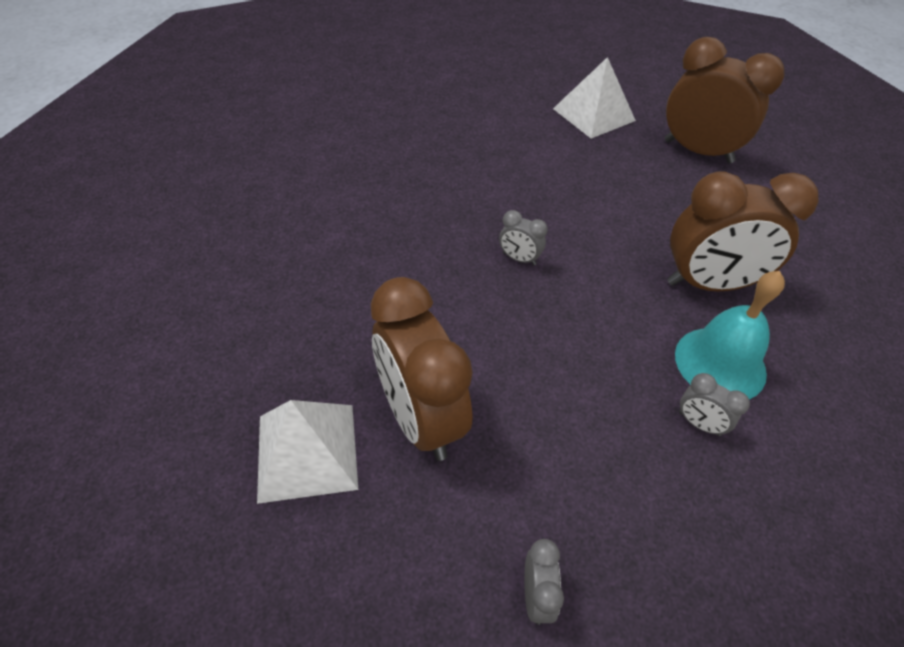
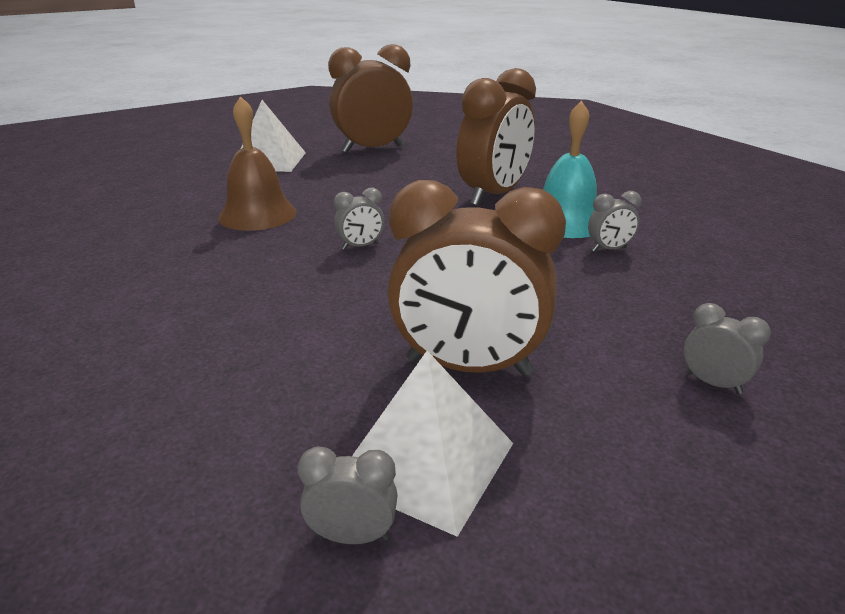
camera: 50 degrees left, 20 degrees down
none -> brown bell [218,96,297,231]
none -> grey clock [298,446,398,544]

